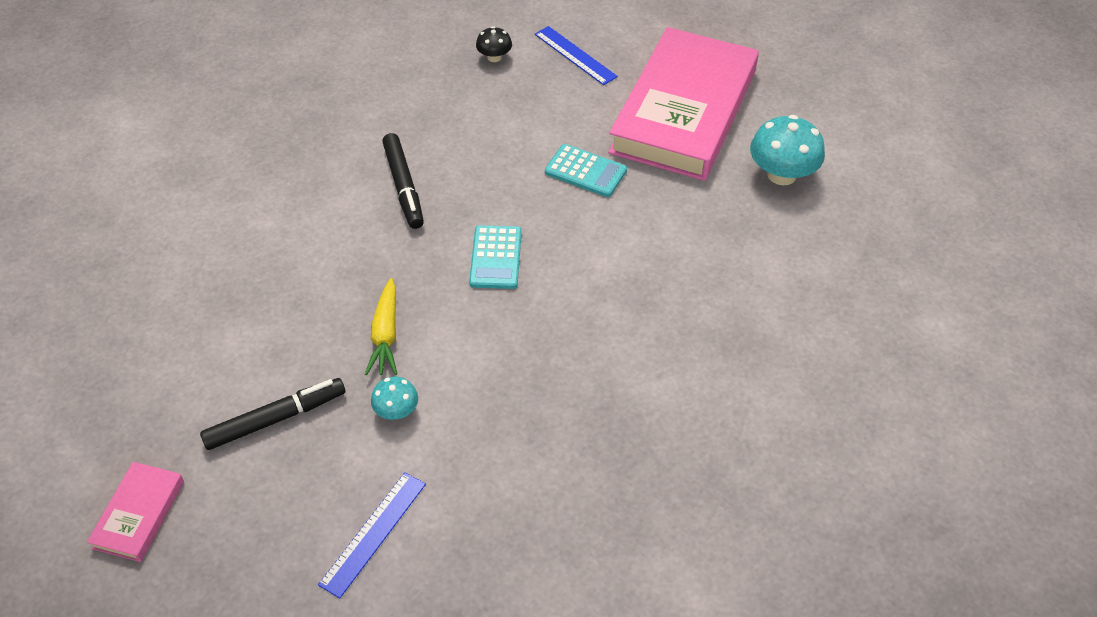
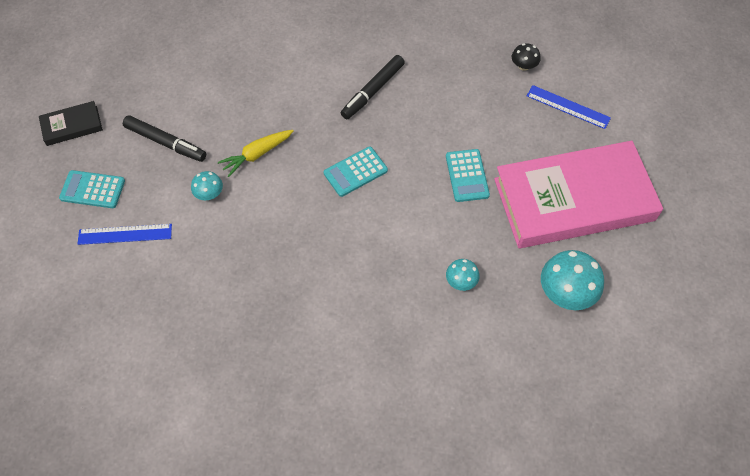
camera: 55 degrees right, 10 degrees up
pink book [87,462,184,562] -> black book [39,101,103,146]
blue ruler [535,26,618,85] -> blue ruler turned 75 degrees counterclockwise [527,85,611,129]
none -> turquoise calculator [59,170,125,208]
none -> turquoise mushroom [446,259,480,291]

